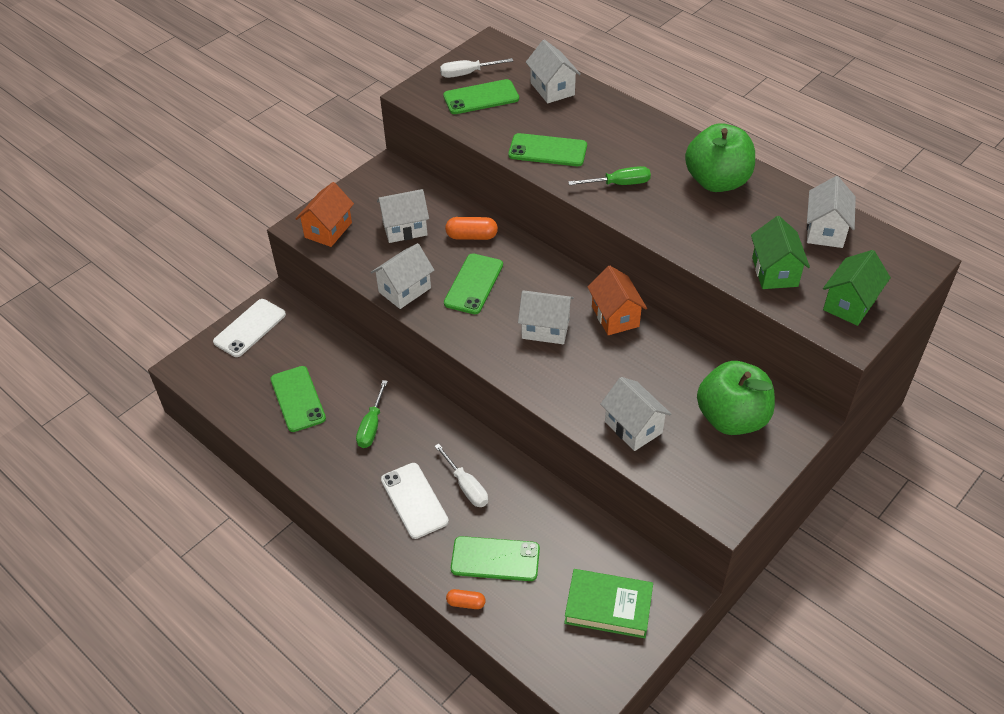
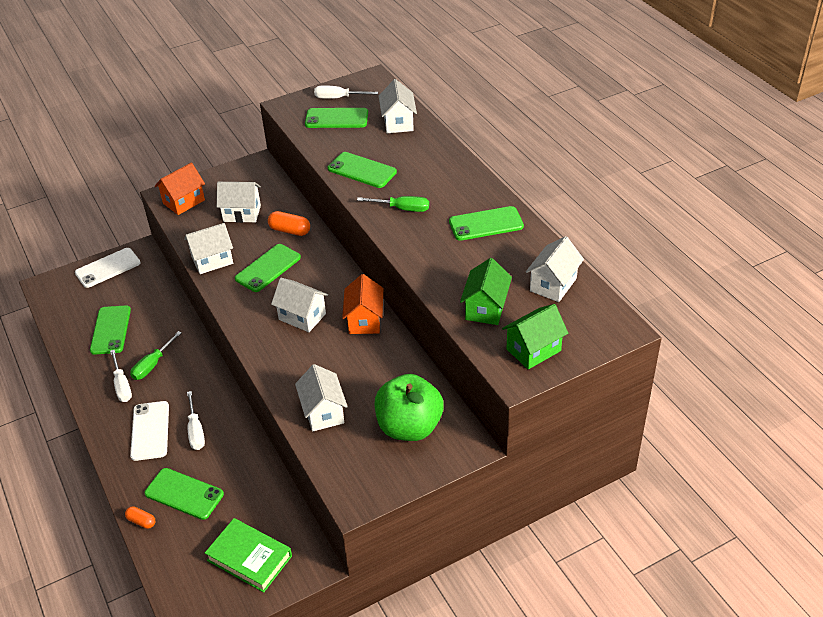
camera: 20 degrees right, 5 degrees down
green apple [685,123,755,192] -> green phone [449,206,524,241]
none -> white screwdriver [110,350,132,402]

